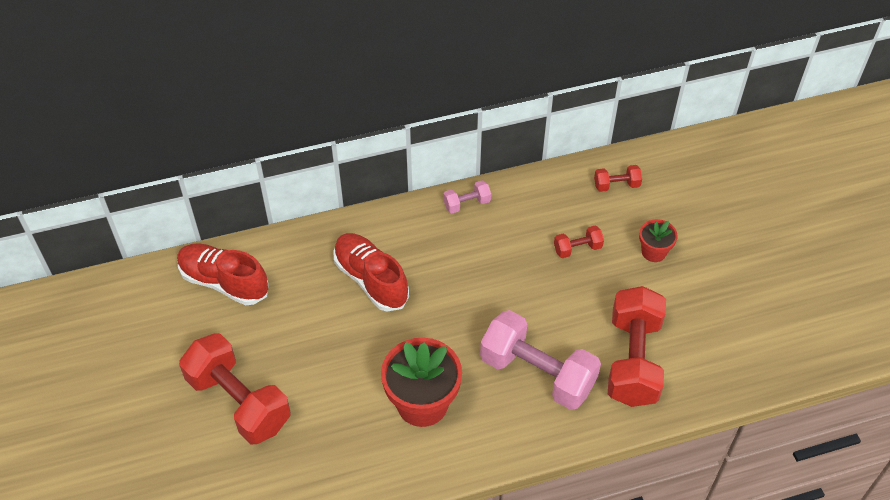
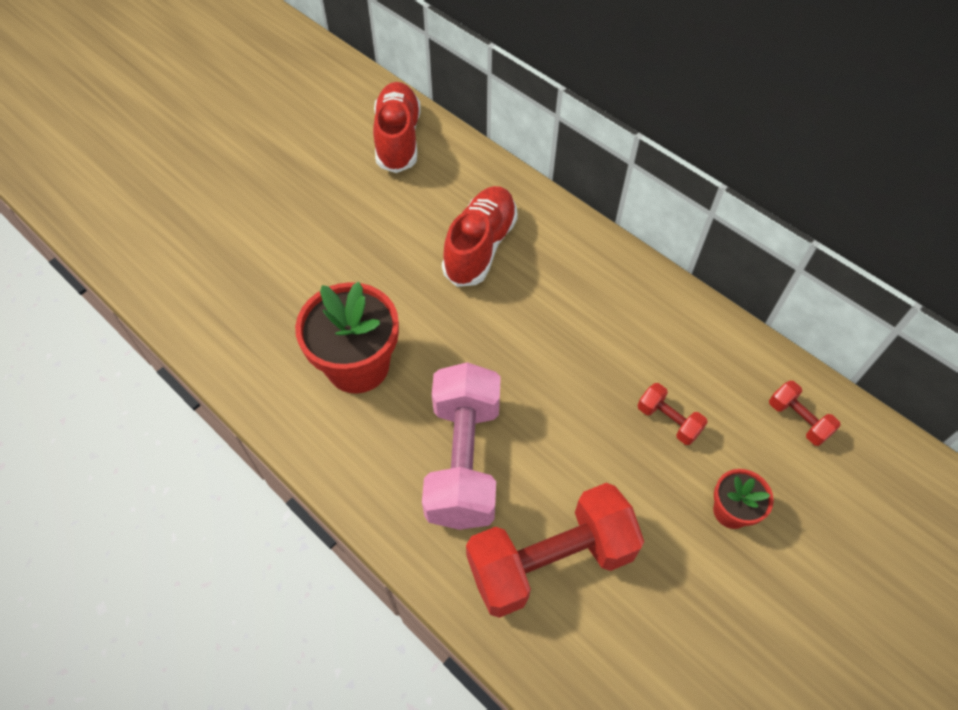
camera: 60 degrees right, 5 degrees up
red dumbbell [179,333,291,444] -> none
pink dumbbell [443,180,491,213] -> none

